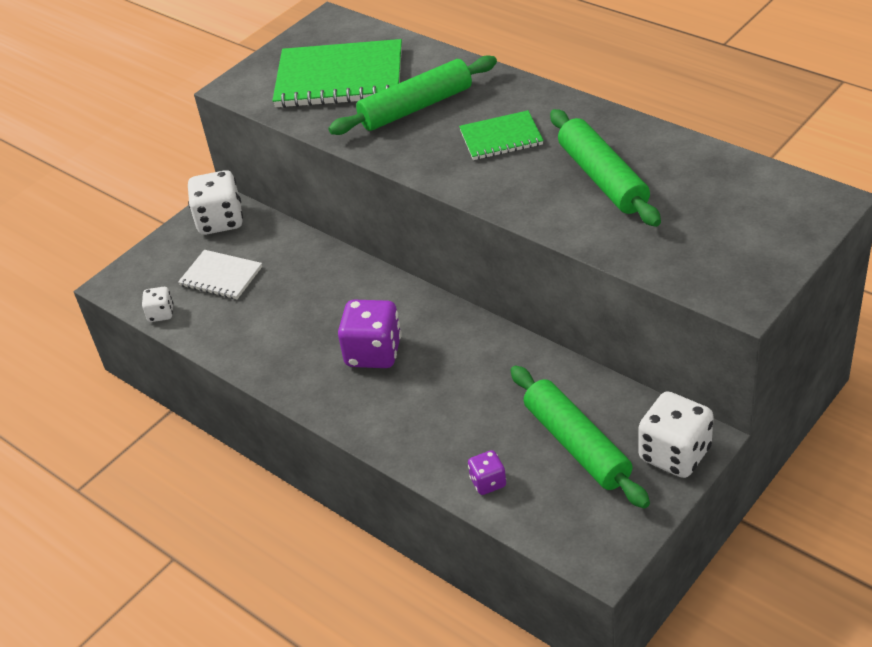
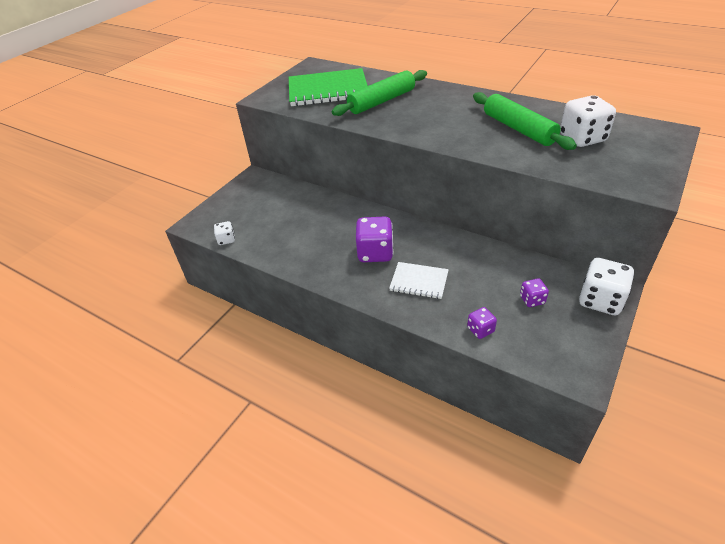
camera: 10 degrees left, 0 degrees up
white notebook [178,250,262,299] -> white notebook moved to [389,262,449,299]
white dice [188,170,243,235] -> white dice moved to [560,95,616,147]
green notebook [459,110,544,160] -> none
green rolling pin [510,365,650,509] -> purple dice [520,278,549,307]

